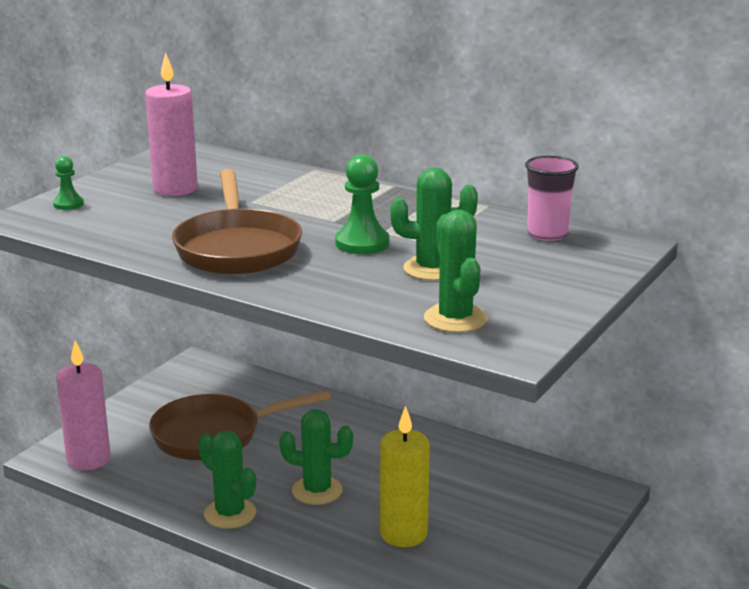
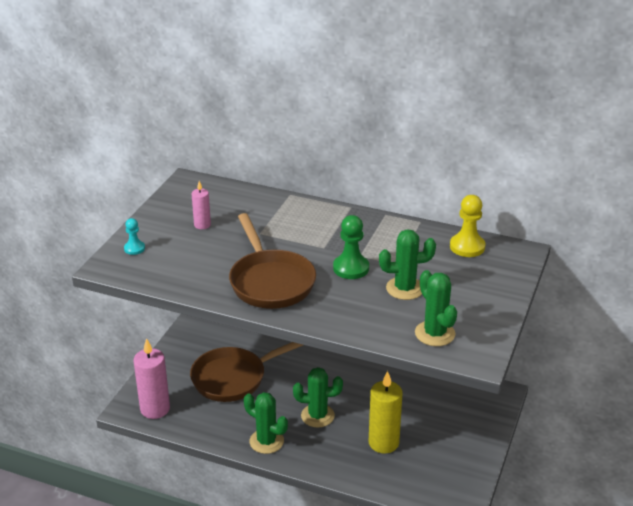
camera: 10 degrees left, 10 degrees up
green pawn [53,156,84,210] -> turquoise pawn [124,218,145,255]
pink candle [145,52,198,196] -> pink candle [192,181,211,229], size x0.54
pink cup [525,156,579,241] -> yellow pawn [450,195,486,257]

